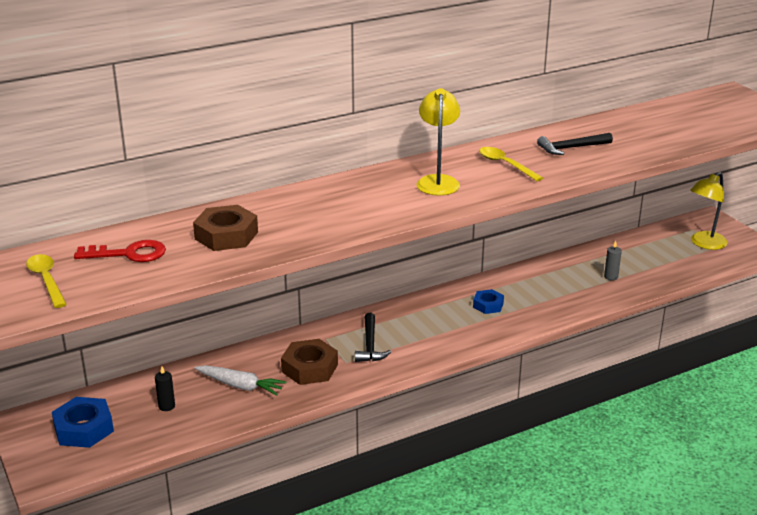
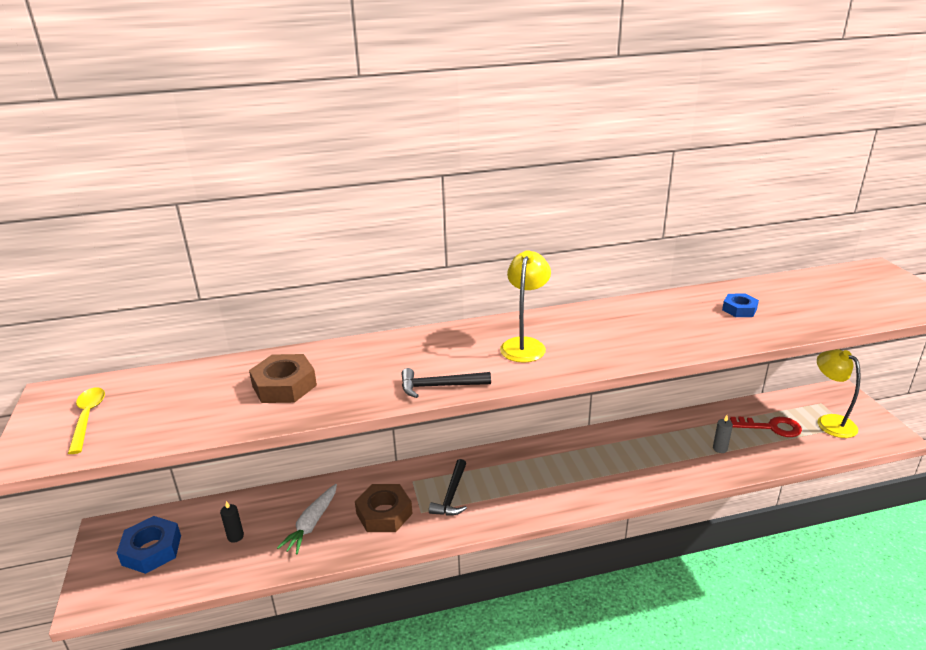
camera: 15 degrees right, 0 degrees up
red key [74,240,166,262] -> red key moved to [730,417,802,437]
white carrot [194,365,286,396] -> white carrot turned 75 degrees clockwise [277,484,337,554]
blue nut [473,289,504,314] -> blue nut moved to [722,293,759,317]
yellow spoon [479,147,543,181] -> none
black hammer [537,133,613,155] -> black hammer moved to [401,368,491,398]
yellow lamp [690,172,728,250] -> yellow lamp turned 90 degrees clockwise [817,349,861,438]

